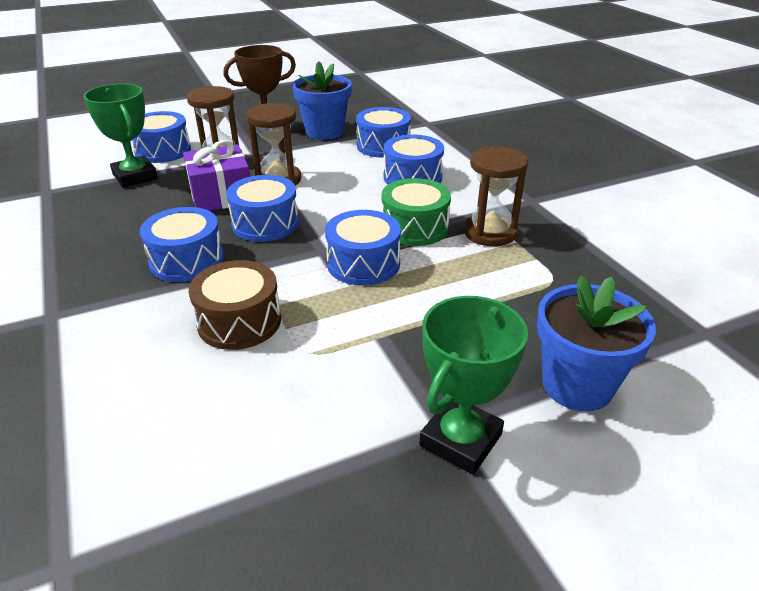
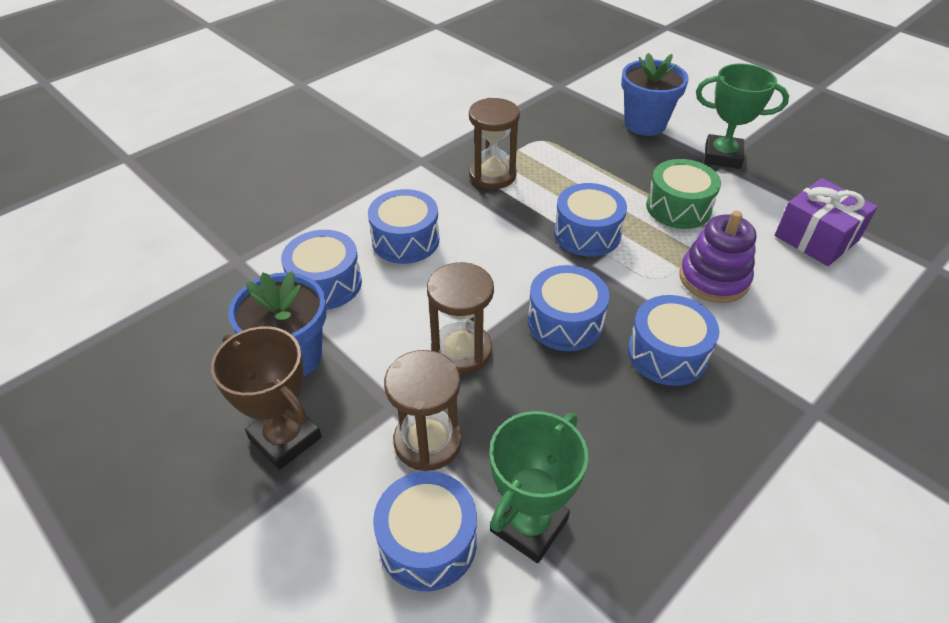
camera: 110 degrees left, 10 degrees up
purple gift [183,140,250,211] -> purple gift moved to [775,178,878,266]
brown drum [189,260,281,350] -> purple stacking toy [680,211,756,303]
green drum [382,178,451,246] -> green drum moved to [646,159,721,229]

